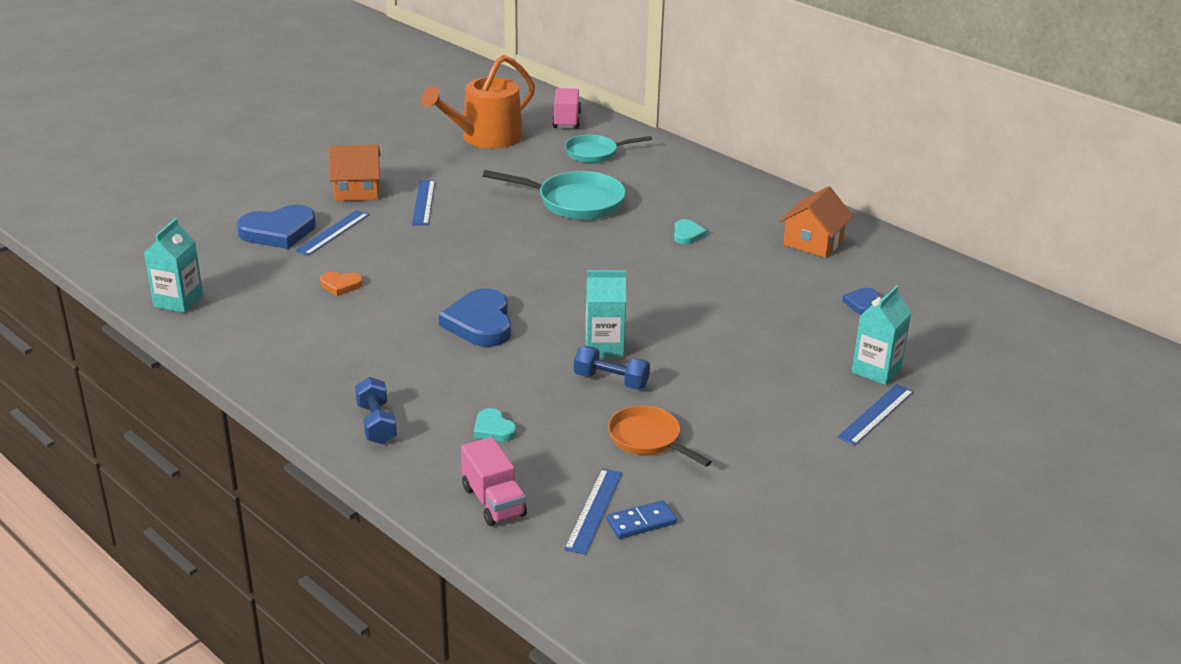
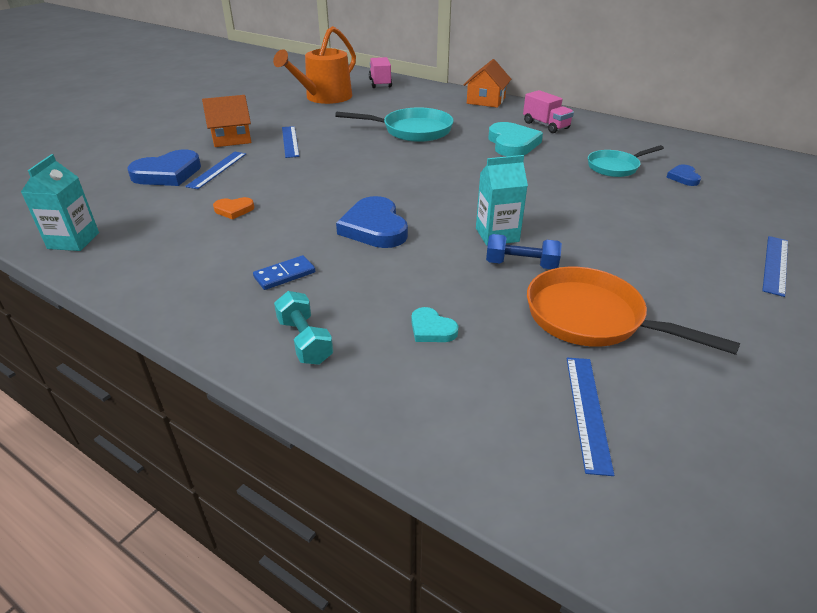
camera: 10 degrees left, 5 degrees up
blue dumbbell [355,377,397,444] -> turquoise dumbbell [274,291,333,365]
pink truck [461,437,527,526] -> pink truck moved to [523,90,574,133]
turquoise pan [565,135,652,163] -> turquoise pan moved to [588,145,664,177]
blue domino [606,500,677,539] -> blue domino moved to [253,255,315,290]
orange pan [608,405,712,466] -> orange pan [527,267,740,355], size x1.54
turquoise heart [674,219,707,244] -> turquoise heart [488,122,543,156], size x1.95
orange house [779,186,853,258] -> orange house moved to [463,59,511,108]
turquoise carton [852,286,912,385] -> none

